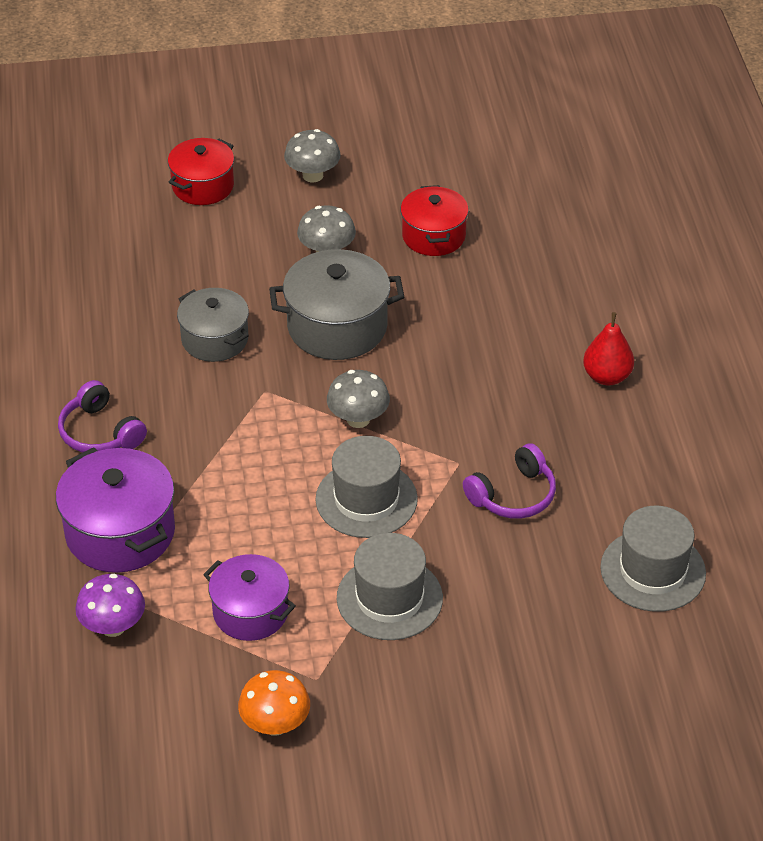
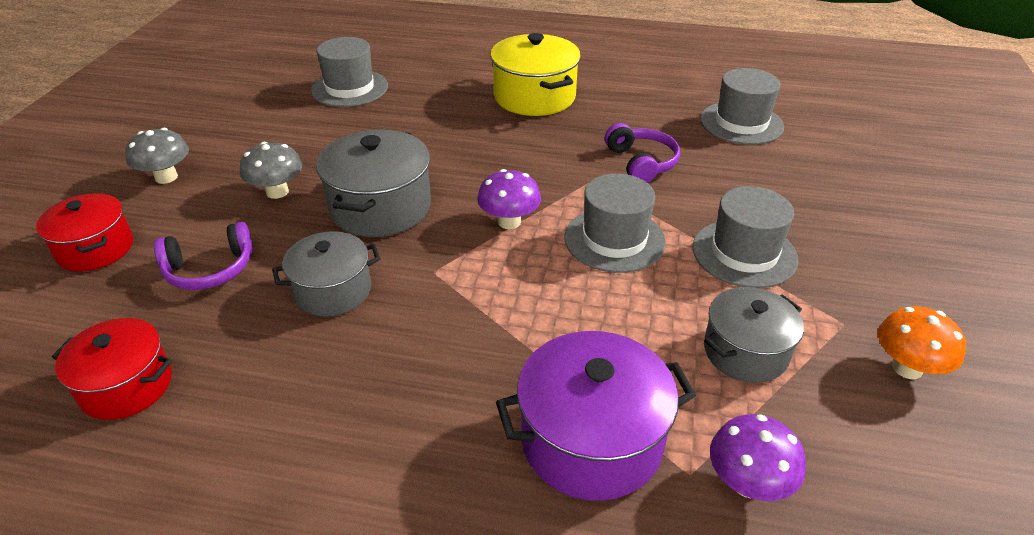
camera: 70 degrees left, 5 degrees down
purple headphones [58,380,147,453] -> purple headphones moved to [154,222,253,290]
purple pot [203,554,296,641] -> grey pot [704,287,804,383]
grey mushroom [327,370,390,428] -> purple mushroom [477,169,541,229]
red pot [401,185,469,256] -> red pot moved to [52,318,172,420]
red pear [583,312,634,386] -> yellow pot [490,33,581,116]
none -> grey hat [311,37,388,107]

